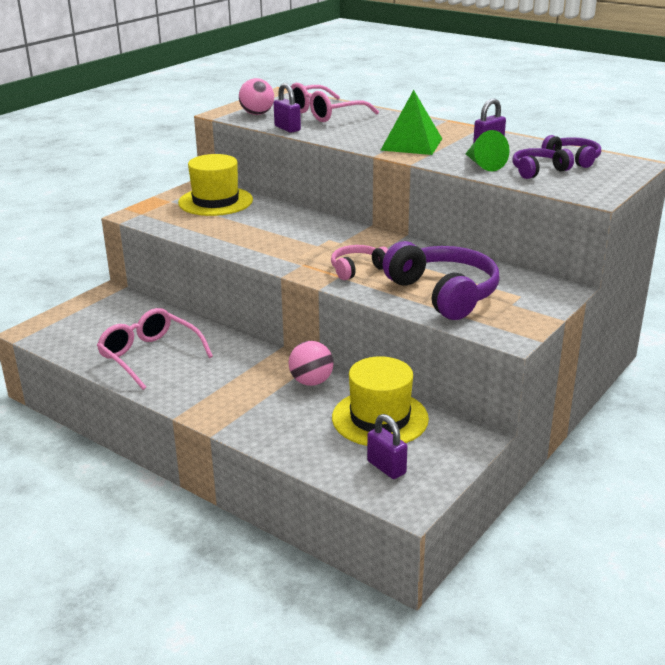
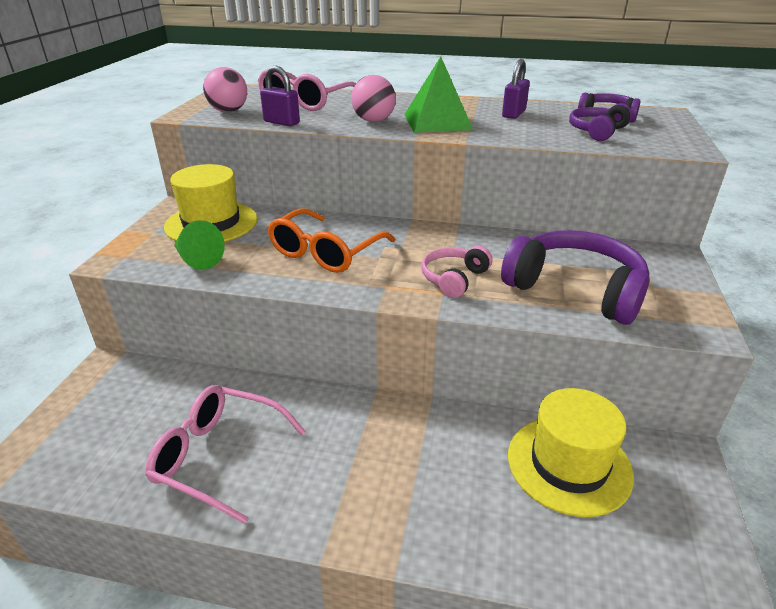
camera: 25 degrees left, 5 degrees up
pink ball [289,341,334,386] -> pink ball moved to [351,75,396,122]
purple padlock [367,414,407,479] -> none
green cone [465,130,510,171] -> green cone moved to [174,220,225,270]
none -> orange glasses [268,208,395,273]

